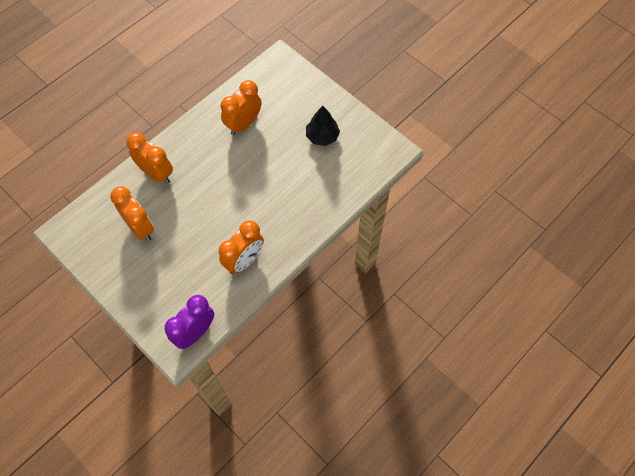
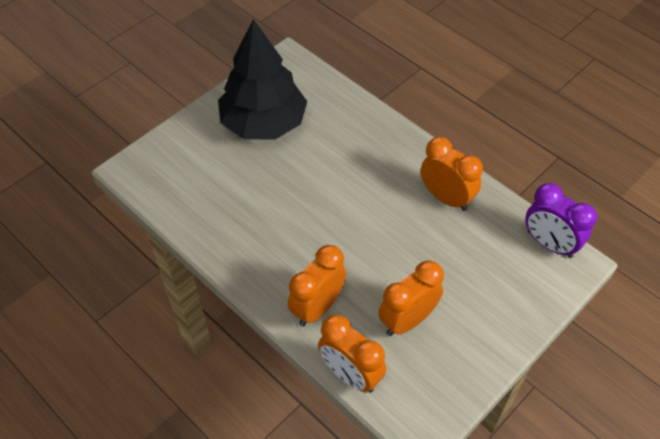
camera: 90 degrees left, 10 degrees down
orange clock [221,80,261,135] -> orange clock moved to [318,314,386,393]
black tree [306,106,340,146] -> black tree [218,19,307,140], size x1.98

